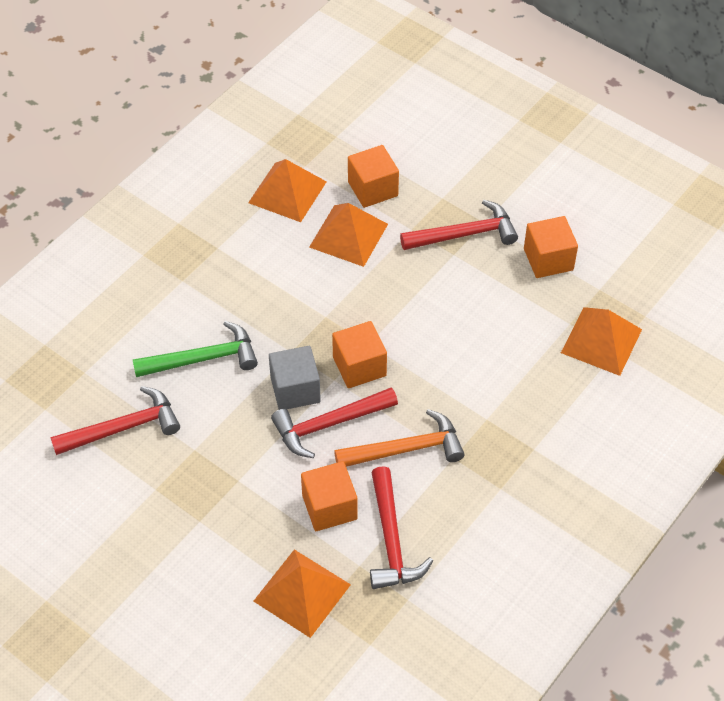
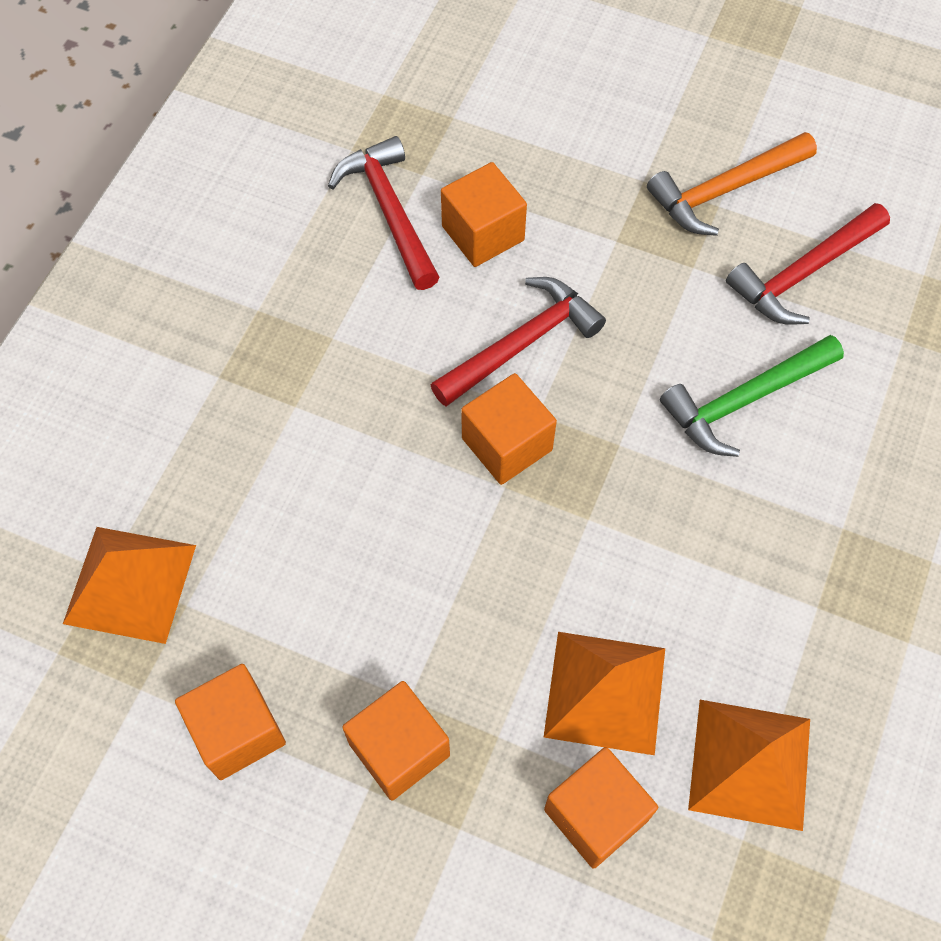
camera: 165 degrees right, 10 degrees up
orange pyramid [253,549,351,638] -> none
grey cube [269,346,321,410] -> none
orange hammer [334,409,465,467] -> orange hammer moved to [647,132,817,236]
red hammer [400,200,518,250] -> orange cube [342,681,450,801]

